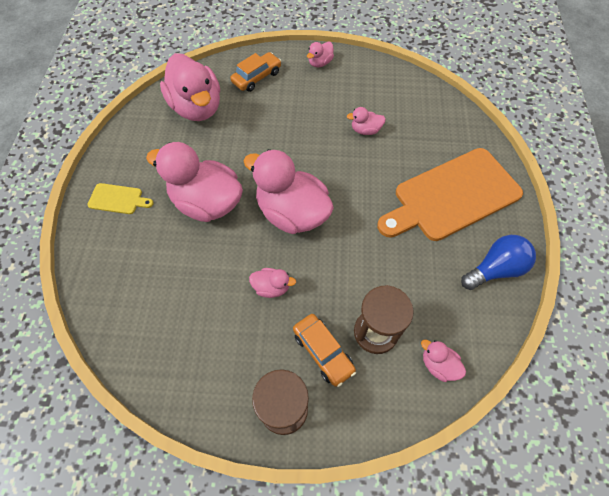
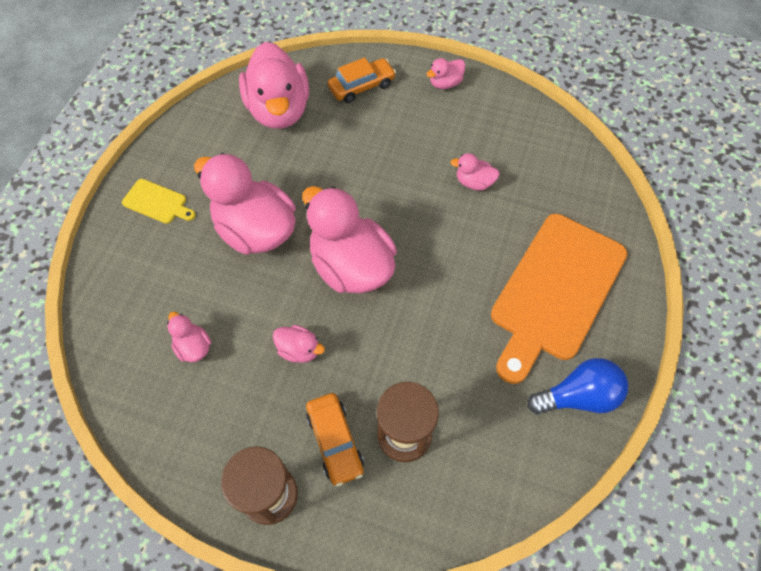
camera: 15 degrees right, 0 degrees up
orange cutting board [377,148,523,241] -> orange cutting board turned 45 degrees counterclockwise [491,214,627,384]
pink duck [421,340,466,382] -> pink duck moved to [167,312,211,362]

